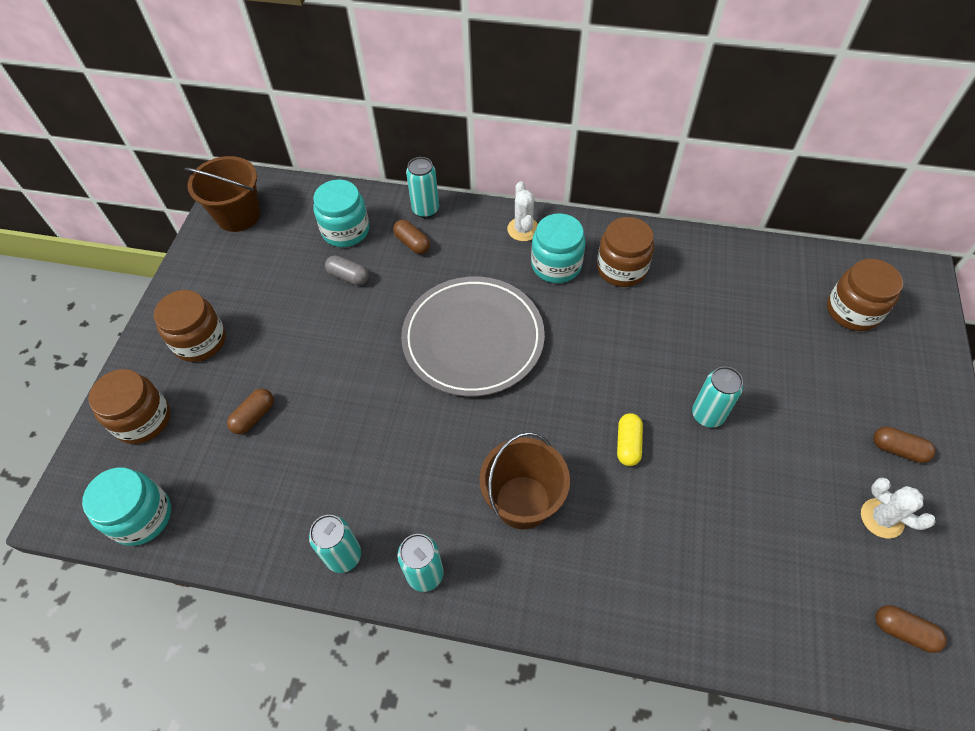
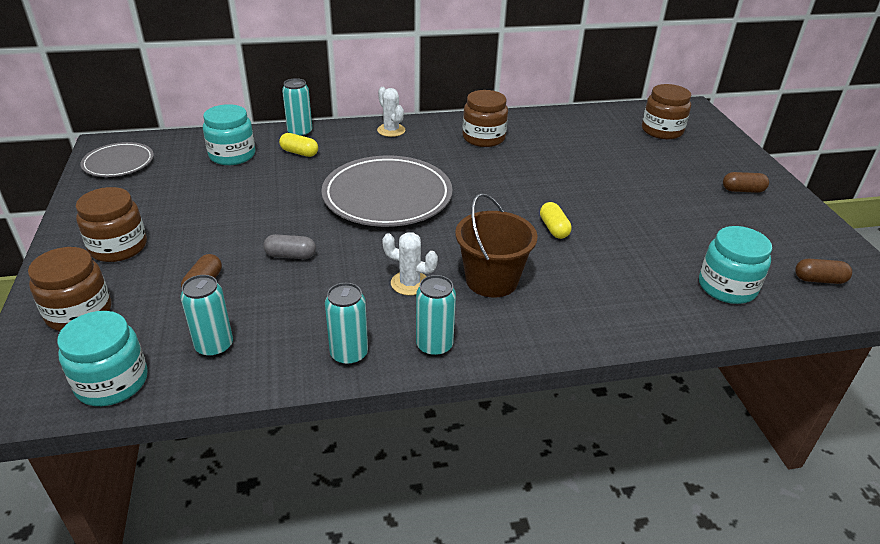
camera: 25 degrees left, 20 degrees down
brown bucket [185,156,260,232] -> grey plate [80,142,154,177]
grey capsule [325,255,369,286] -> grey capsule moved to [263,234,316,259]
brown capsule [393,220,430,254] -> yellow capsule [279,133,318,157]
turquoise jar [531,213,586,283] -> turquoise jar moved to [699,226,772,304]
turquoise can [692,366,743,428] -> turquoise can moved to [181,275,233,357]
white cactus [861,477,935,539] -> white cactus moved to [382,232,438,295]

